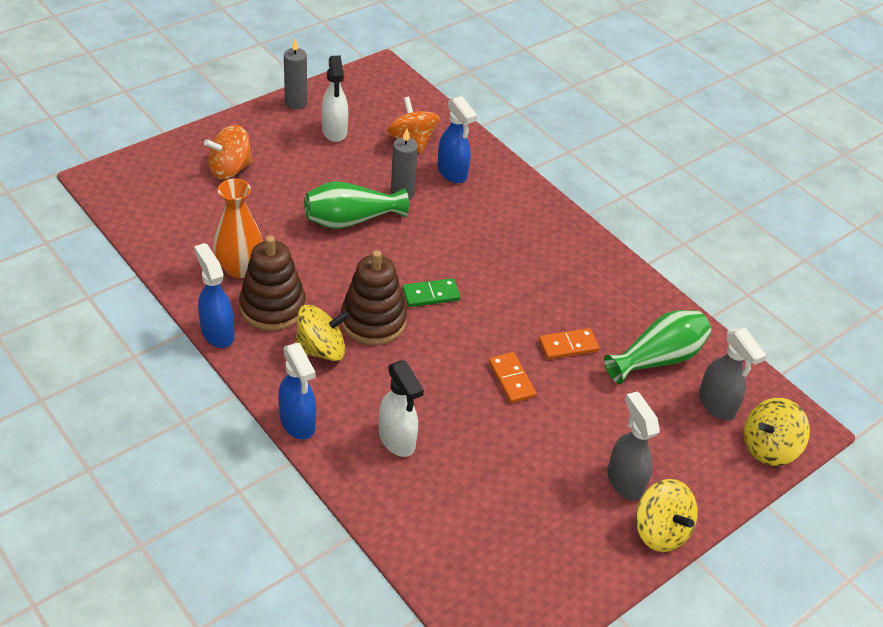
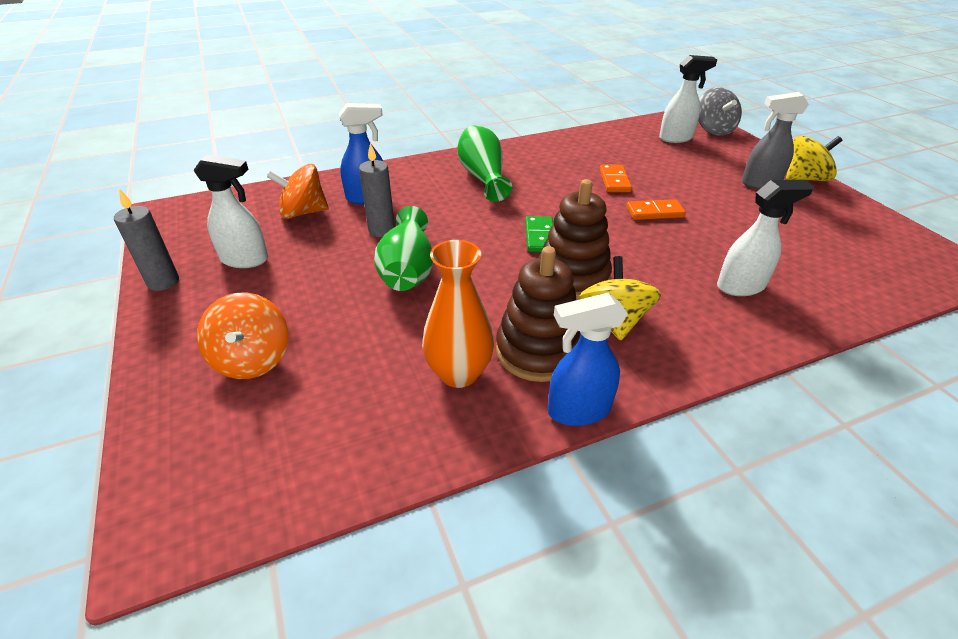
camera: 70 degrees left, 5 degrees down
blue spray bottle [278,343,316,440] -> none
green vase [604,310,711,384] -> green vase moved to [457,125,512,202]
grey spray bottle [699,328,767,421] -> white spray bottle [659,55,718,143]
yellow spinning top [744,398,810,466] -> grey spinning top [698,87,742,136]

